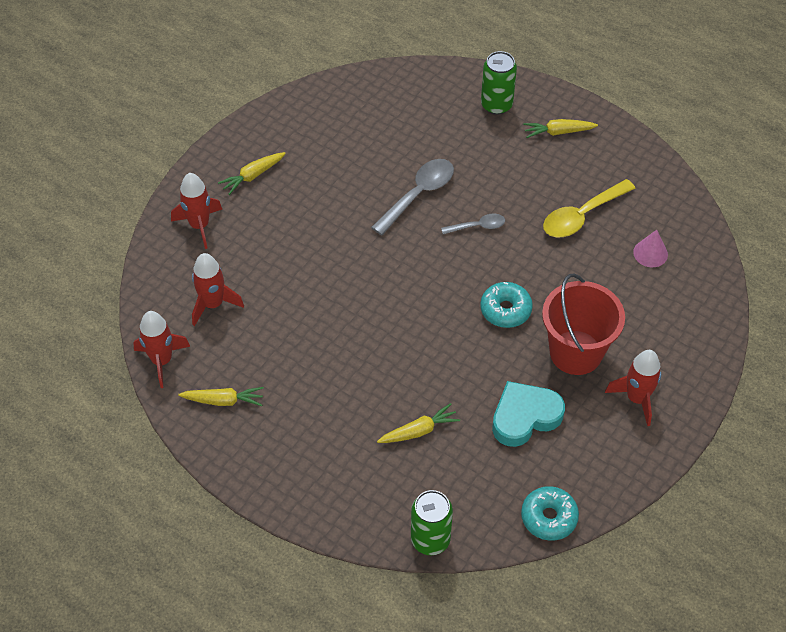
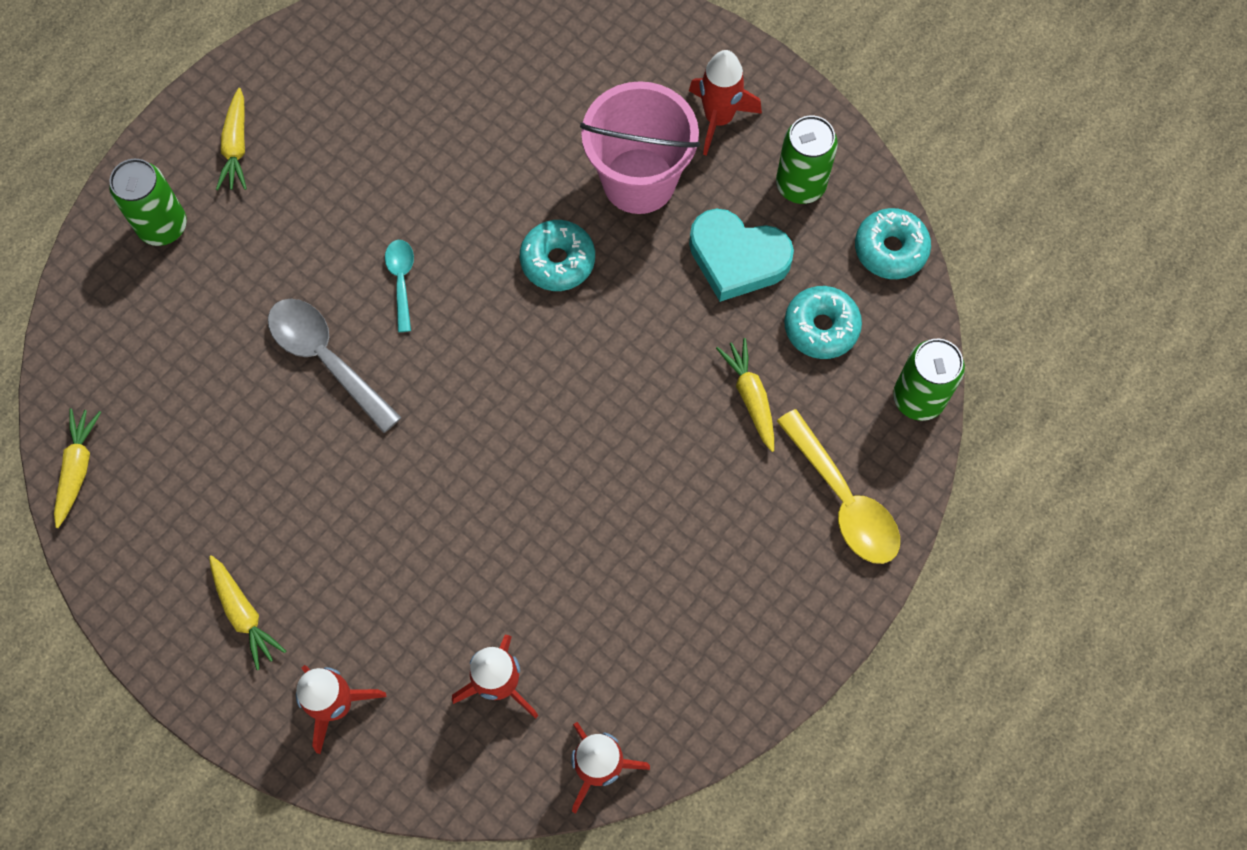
camera: 85 degrees left, 15 degrees up
yellow carrot [178,387,264,406] -> yellow carrot moved to [54,408,101,528]
grey spoon [441,213,505,234] -> turquoise spoon [385,240,414,332]
turquoise heart [492,381,565,447] -> turquoise heart turned 45 degrees counterclockwise [689,209,794,302]
red bucket [542,274,625,375] -> pink bucket [580,81,700,214]
yellow spoon [543,179,636,237] -> yellow spoon moved to [777,409,900,564]
pink cone [633,230,668,267] -> none
none -> green can [776,116,838,204]
none -> turquoise donut [784,286,862,359]

